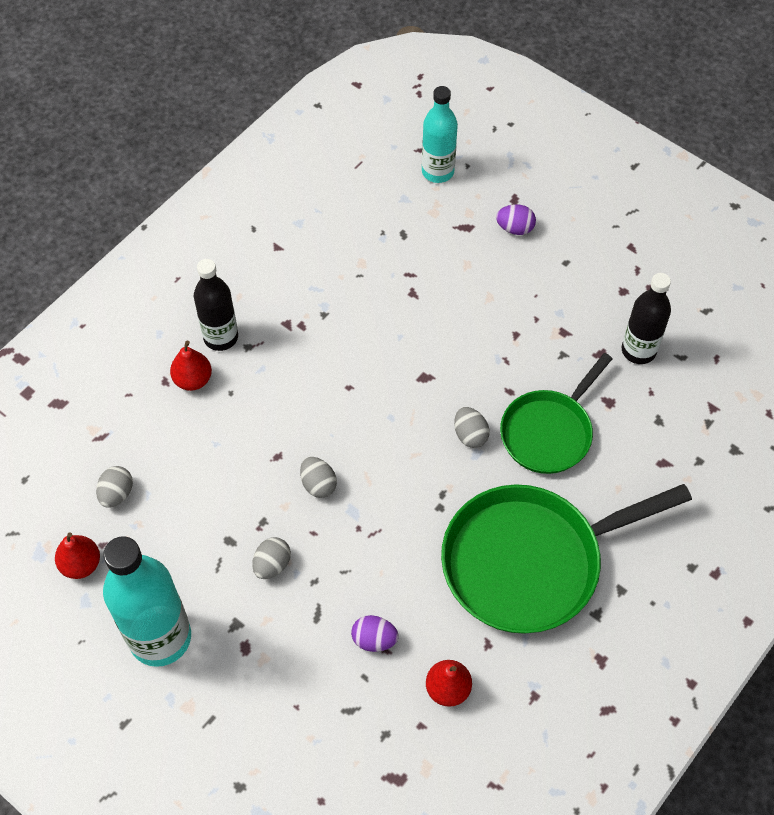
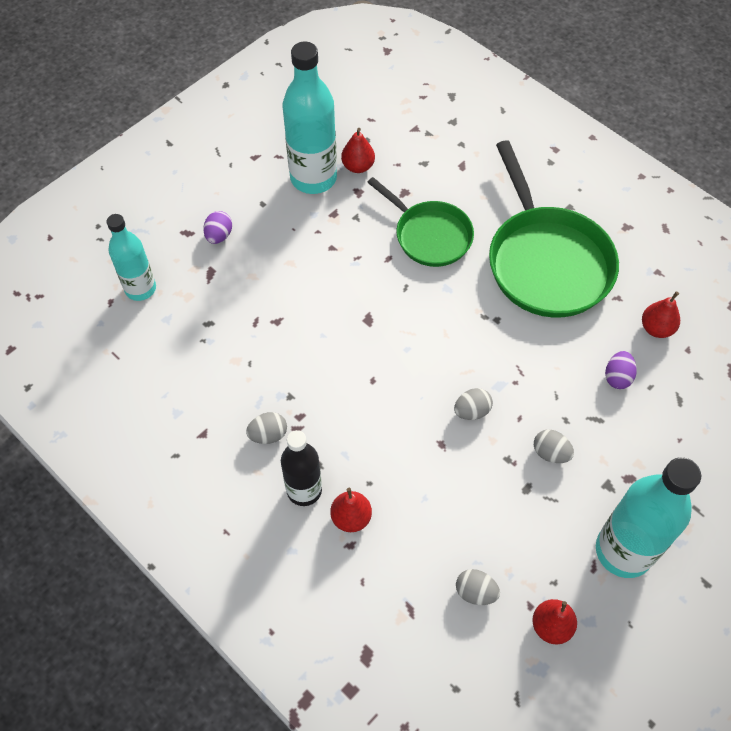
camera: 85 degrees left, 0 degrees up
grey egg [454,407,490,448] -> grey egg moved to [246,412,287,444]
black bottle [622,273,671,364] -> red pear [341,128,375,173]
none -> turquoise bottle [283,42,337,194]

